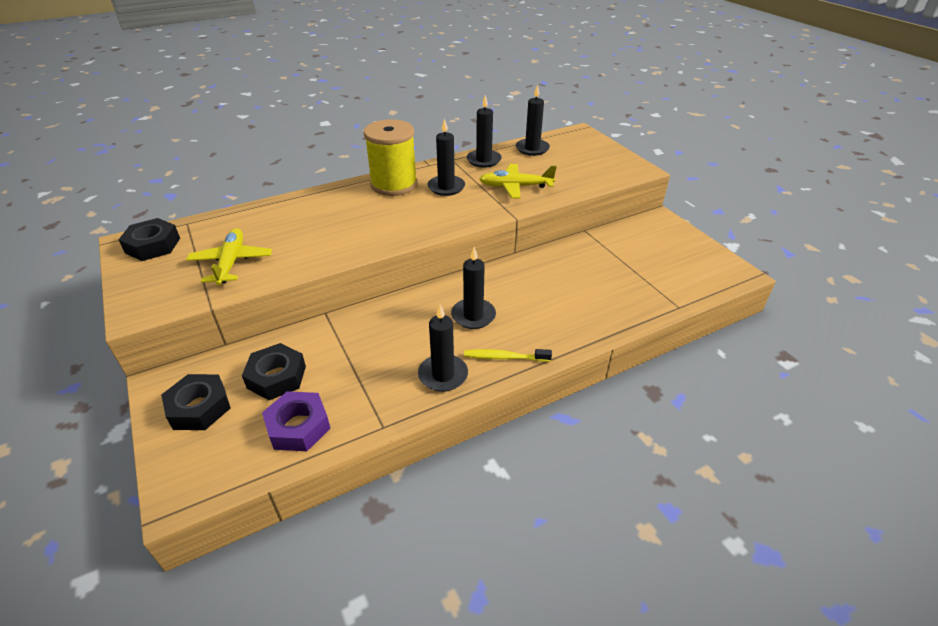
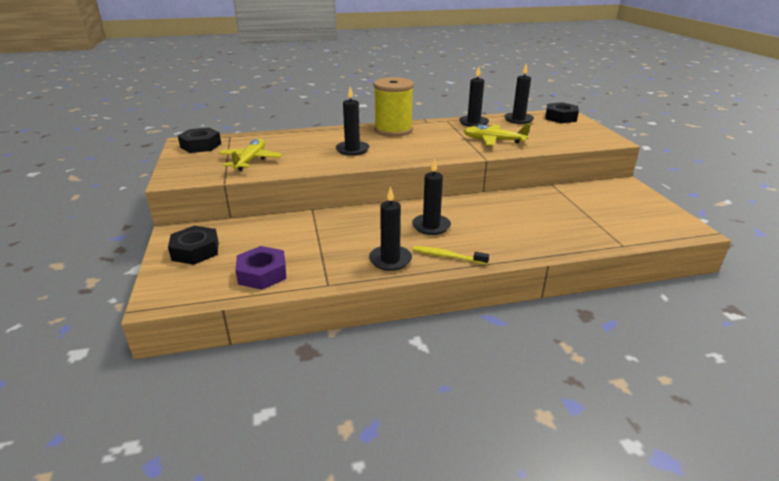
camera: 15 degrees right, 10 degrees down
black nut [242,343,306,400] -> black nut moved to [545,102,579,123]
black candle [428,118,465,196] -> black candle moved to [336,87,369,156]

